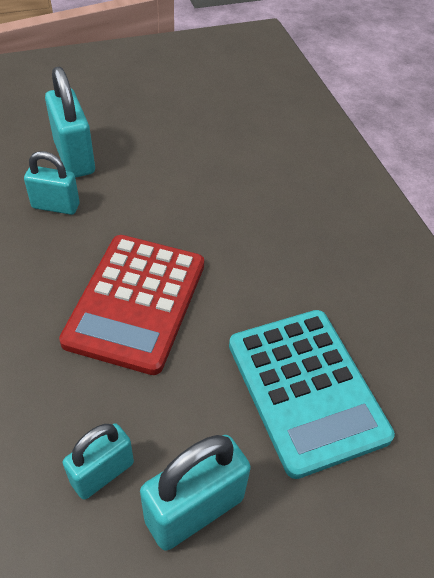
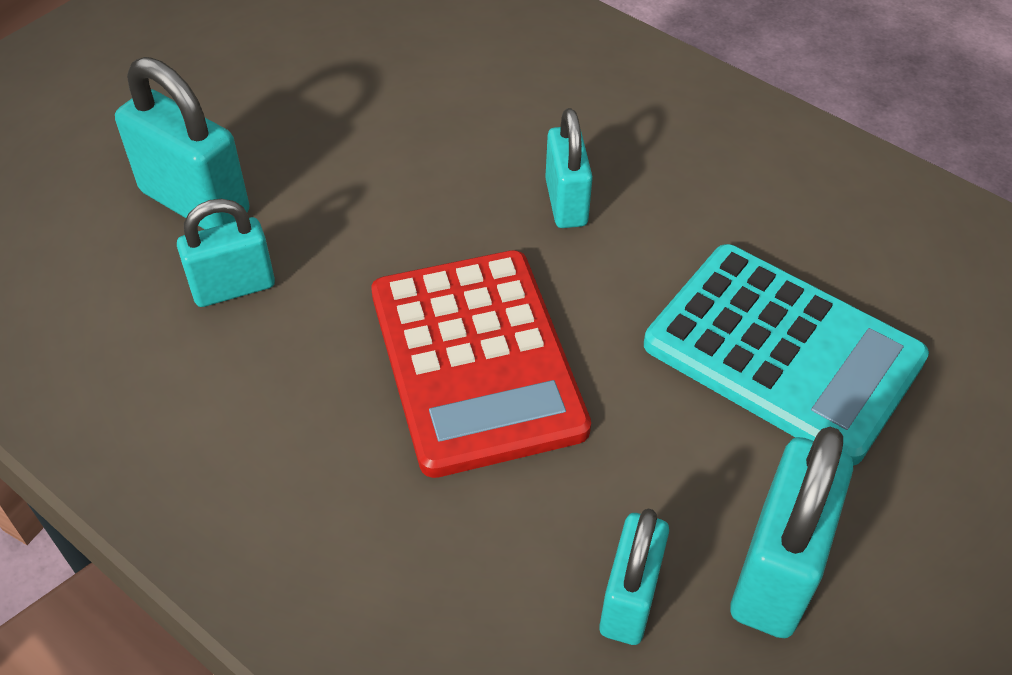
camera: 30 degrees left, 0 degrees up
none -> turquoise padlock [545,108,593,228]

